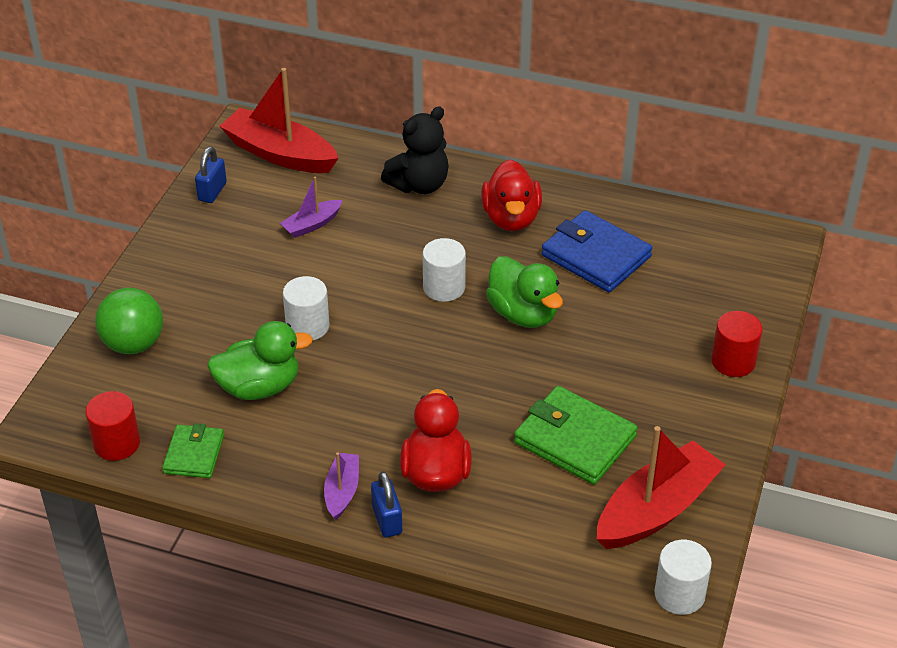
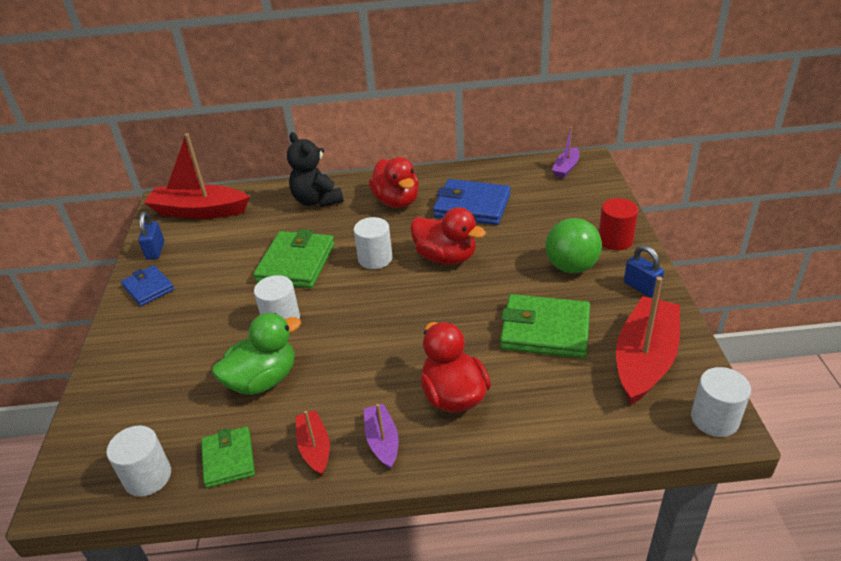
camera: 20 degrees left, 5 degrees down
red cylinder [85,391,140,461] -> white cylinder [107,425,171,497]
green ball [95,288,163,354] -> green ball moved to [546,218,602,273]
purple boat [280,176,343,238] -> purple boat moved to [552,127,579,178]
blue padlock [371,471,402,537] -> blue padlock moved to [624,245,664,298]
black teddy bear [381,106,449,194] -> black teddy bear turned 120 degrees clockwise [287,132,344,207]
green duck [486,256,563,328] -> red duck [410,207,486,265]
none -> blue wallet [121,265,174,306]
none -> green wallet [253,229,335,288]
none -> red boat [296,410,330,475]

